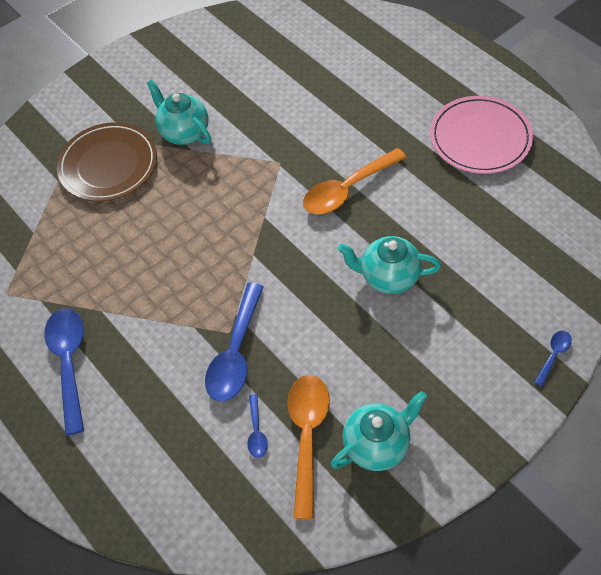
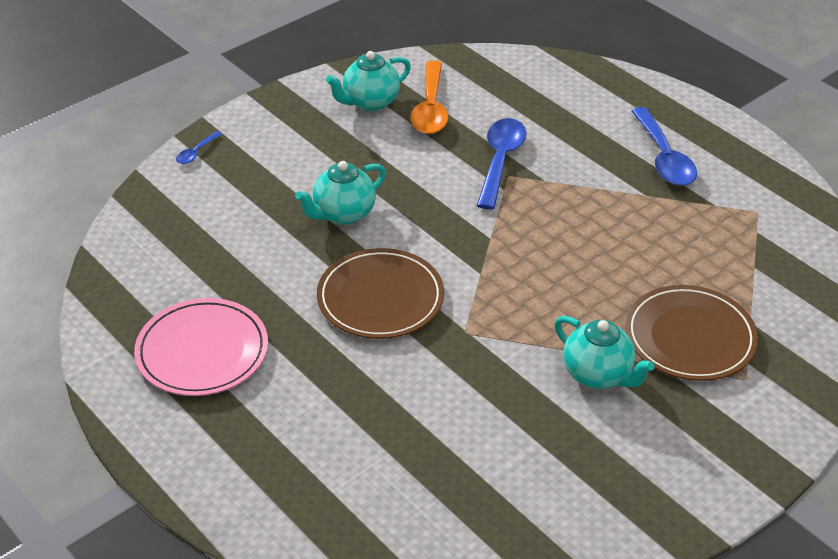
camera: 175 degrees right, 15 degrees down
blue spoon [247,394,268,458] -> none
orange spoon [303,148,407,214] -> brown plate [317,248,444,339]
turquoise teapot [338,236,441,294] -> turquoise teapot turned 135 degrees clockwise [295,161,386,225]

